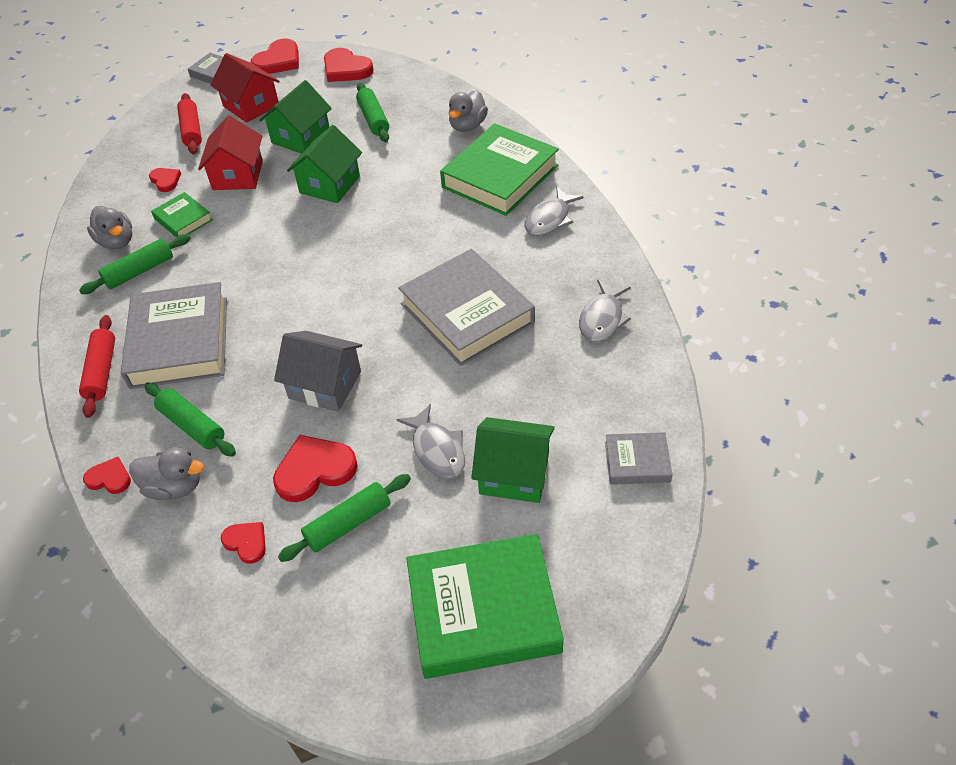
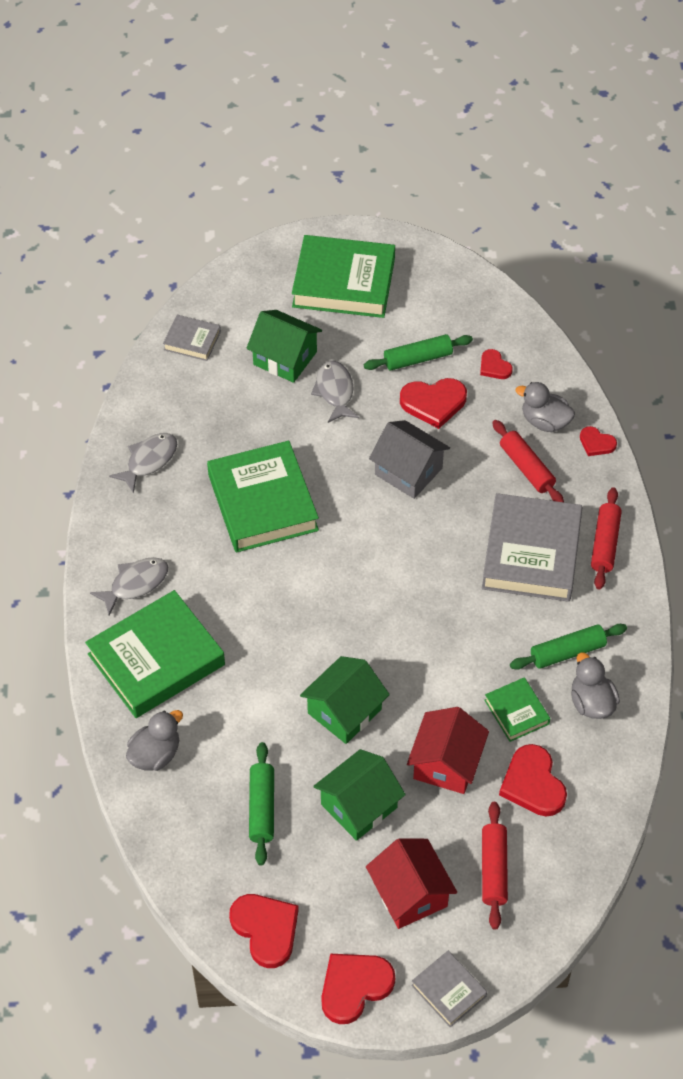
camera: 165 degrees left, 5 degrees up
green rolling pin [145,383,236,457] -> red rolling pin [492,420,564,502]
red heart [149,168,181,192] -> red heart [499,744,567,817], size x1.77
grey book [398,249,535,366] -> green book [207,441,319,553]

